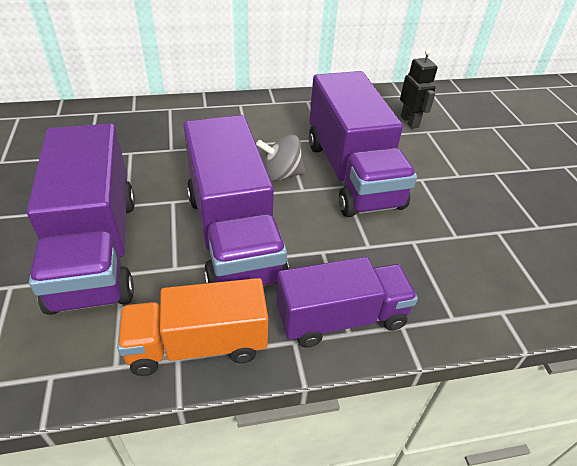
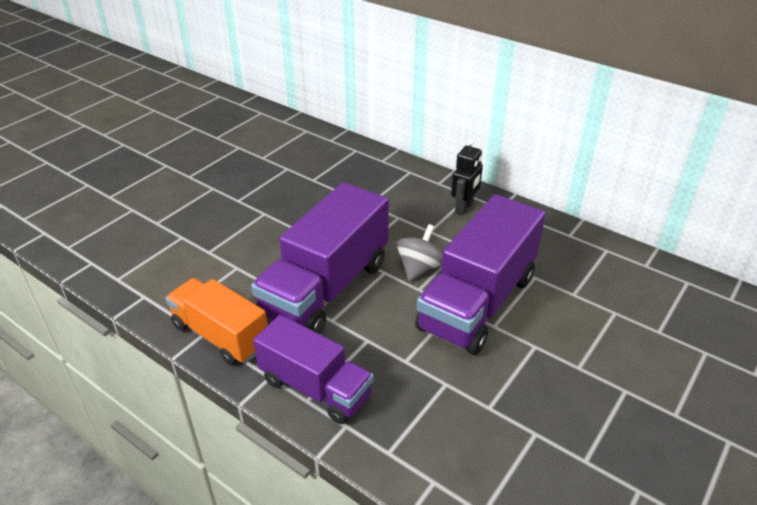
camera: 50 degrees right, 5 degrees down
purple truck [27,123,135,315] -> none
grey spinning top [256,134,305,181] -> grey spinning top turned 75 degrees clockwise [396,224,443,281]
black robot [400,49,438,129] -> black robot moved to [451,139,483,215]

